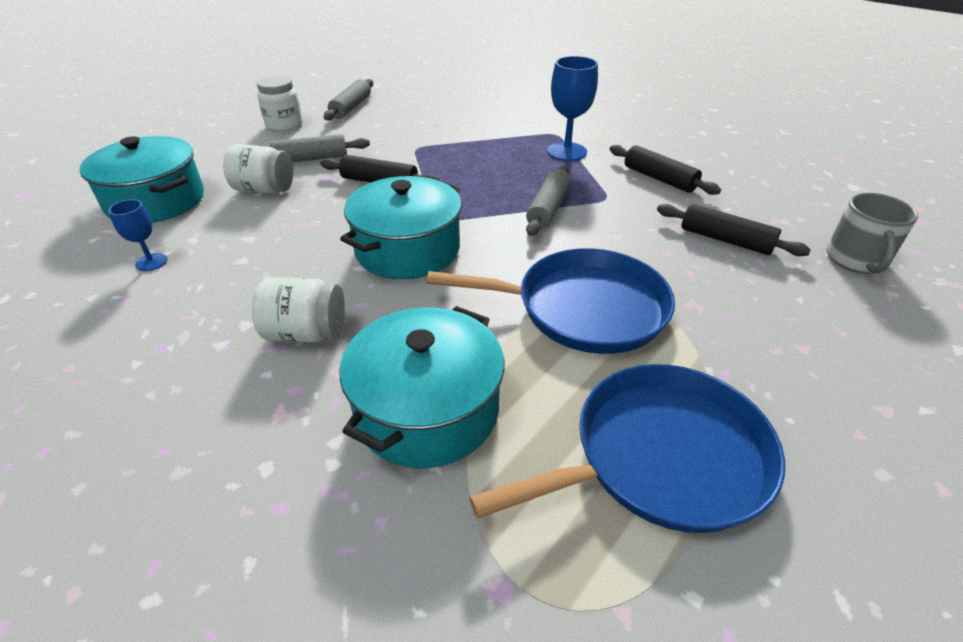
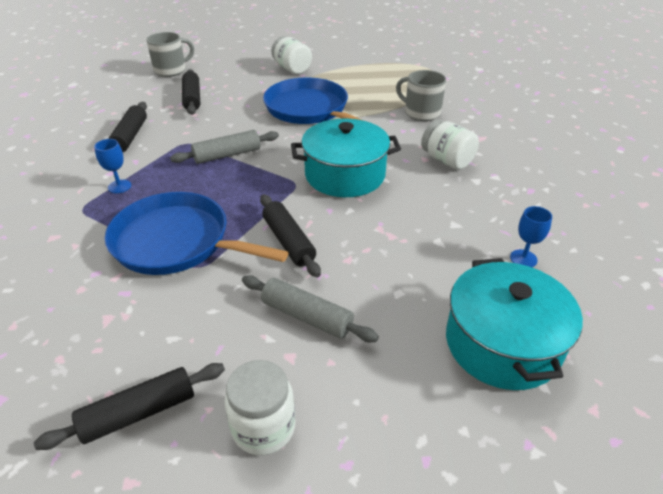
camera: 135 degrees left, 0 degrees up
white jar [223,144,293,194] -> white jar moved to [271,36,312,74]
grey rolling pin [324,79,373,121] -> black rolling pin [34,363,225,450]
turquoise pot [339,306,505,468] -> grey mug [396,70,446,121]
blue pan [469,364,785,533] -> blue pan moved to [105,192,289,275]
blue goblet [547,56,598,161] -> blue goblet [94,139,131,193], size x0.56

